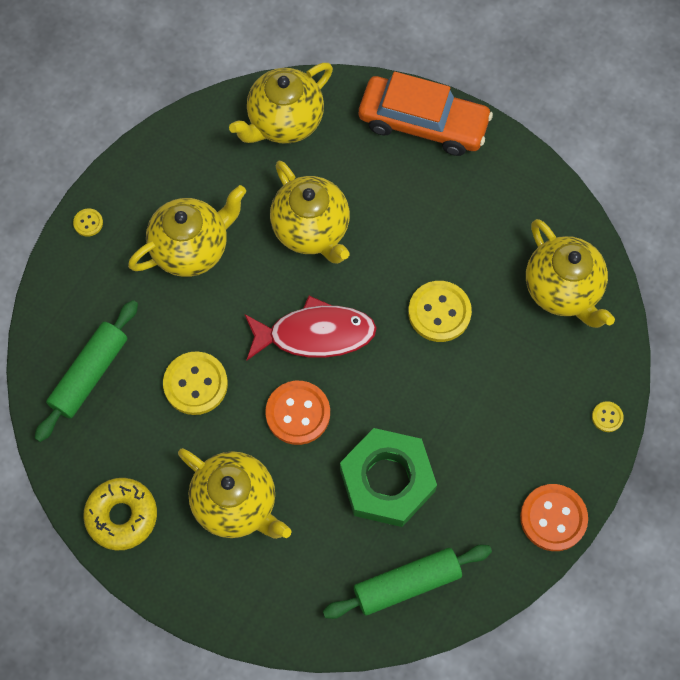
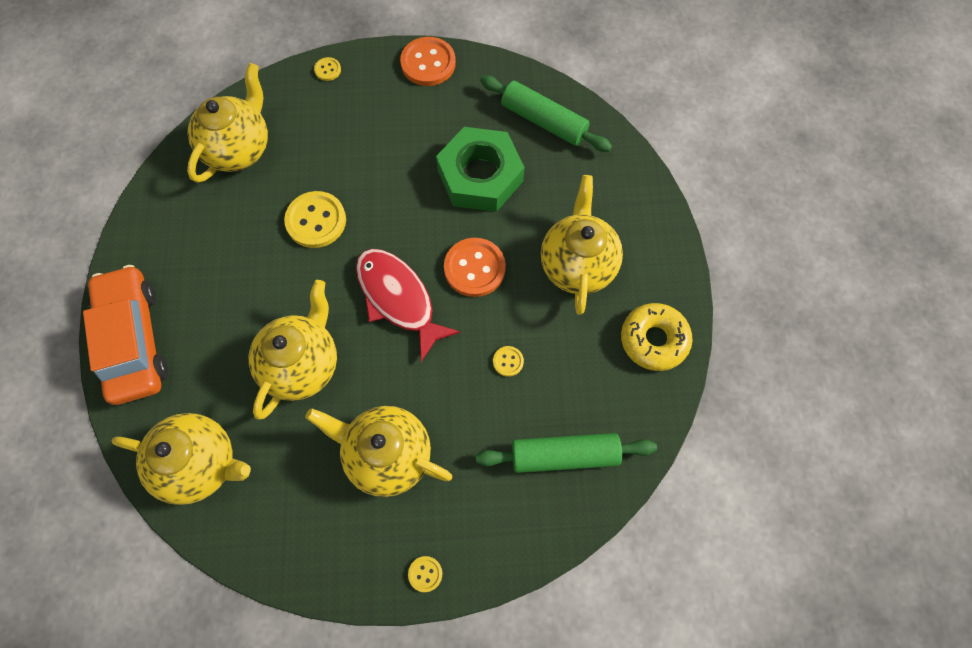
camera: 125 degrees left, 0 degrees up
yellow button [163,351,228,415] -> yellow button [493,346,524,377], size x0.48

